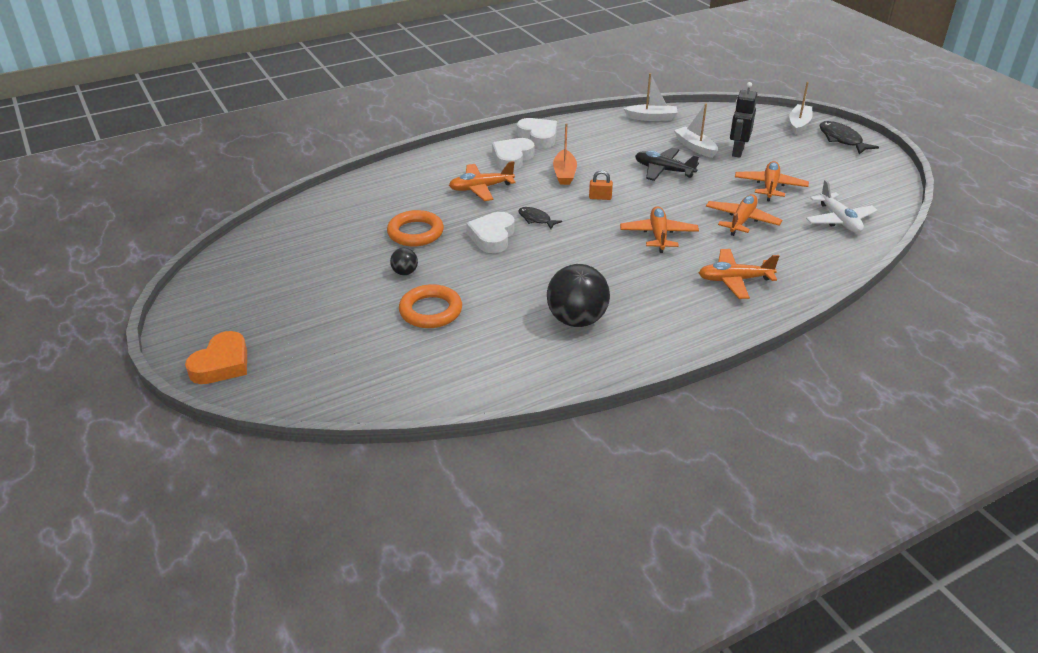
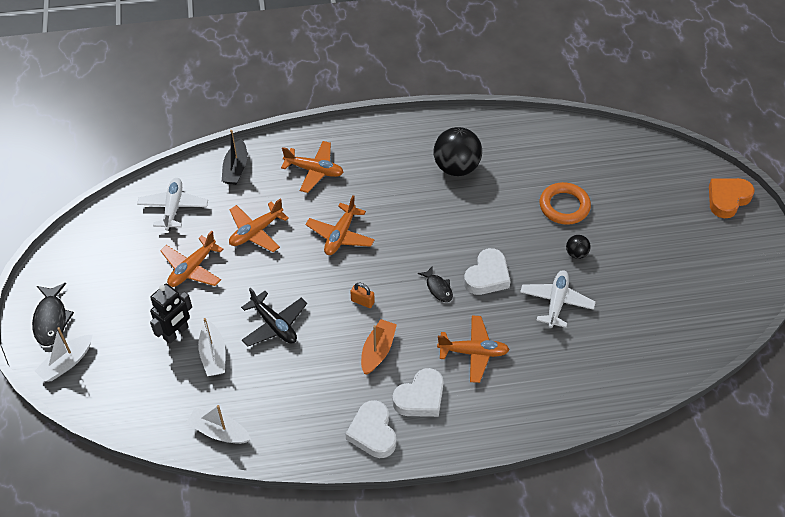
camera: 160 degrees left, 15 degrees up
orange ring [387,210,444,247] -> white plane [520,270,596,328]
none -> black boat [222,130,247,185]

